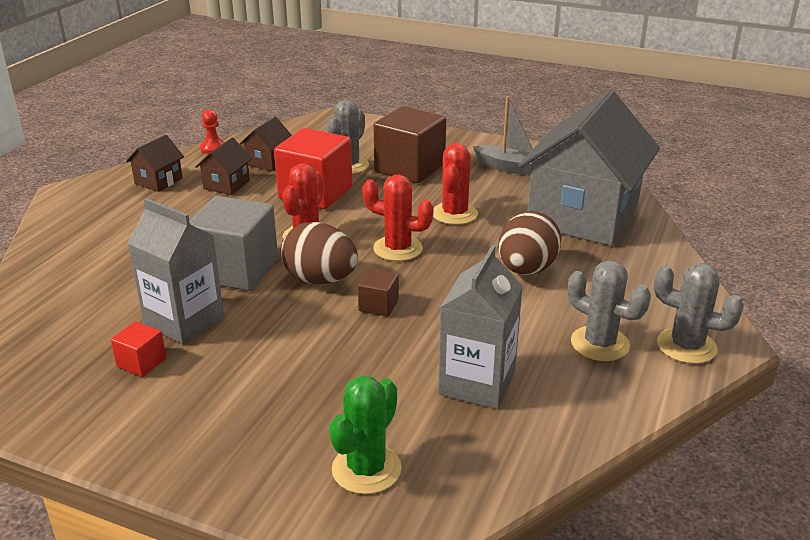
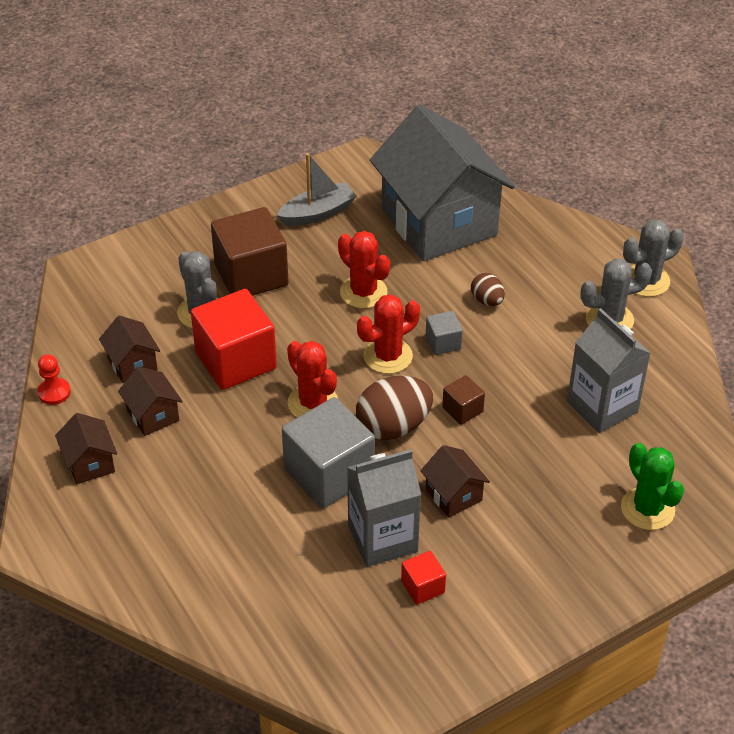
camera: 55 degrees left, 15 degrees up
brown egg [498,211,561,275] -> brown egg [471,273,505,306], size x0.54
none -> brown house [421,445,490,518]
none -> grey cube [426,311,463,355]

